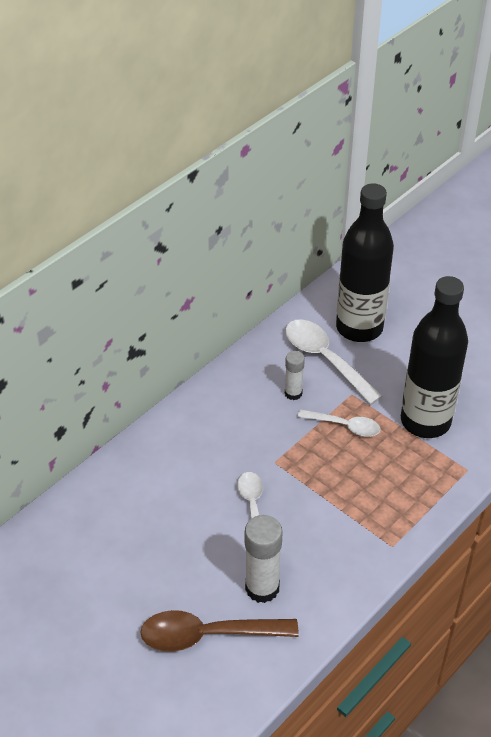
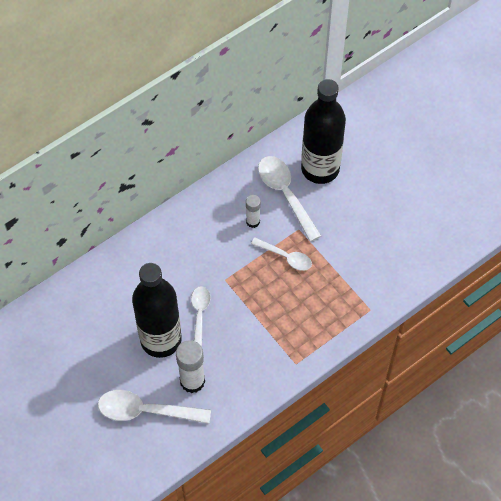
camera: 10 degrees right, 15 degrees up
brown spoon [140,610,299,651] -> white spoon [98,390,211,424]
black bottle [401,276,468,438] -> black bottle moved to [132,263,182,358]

